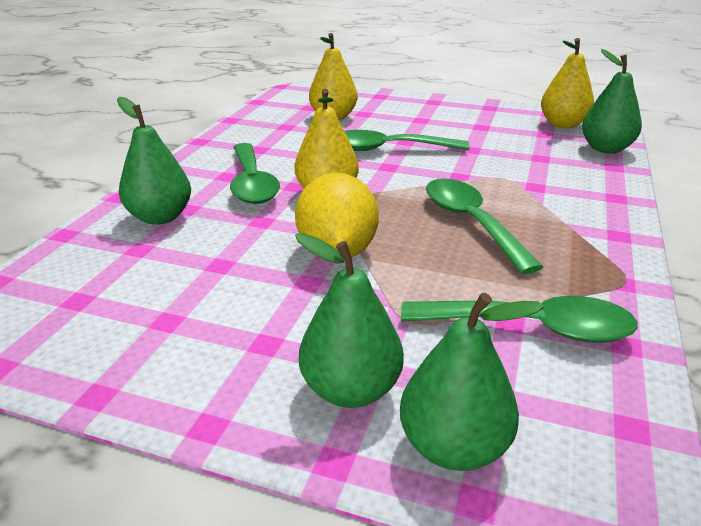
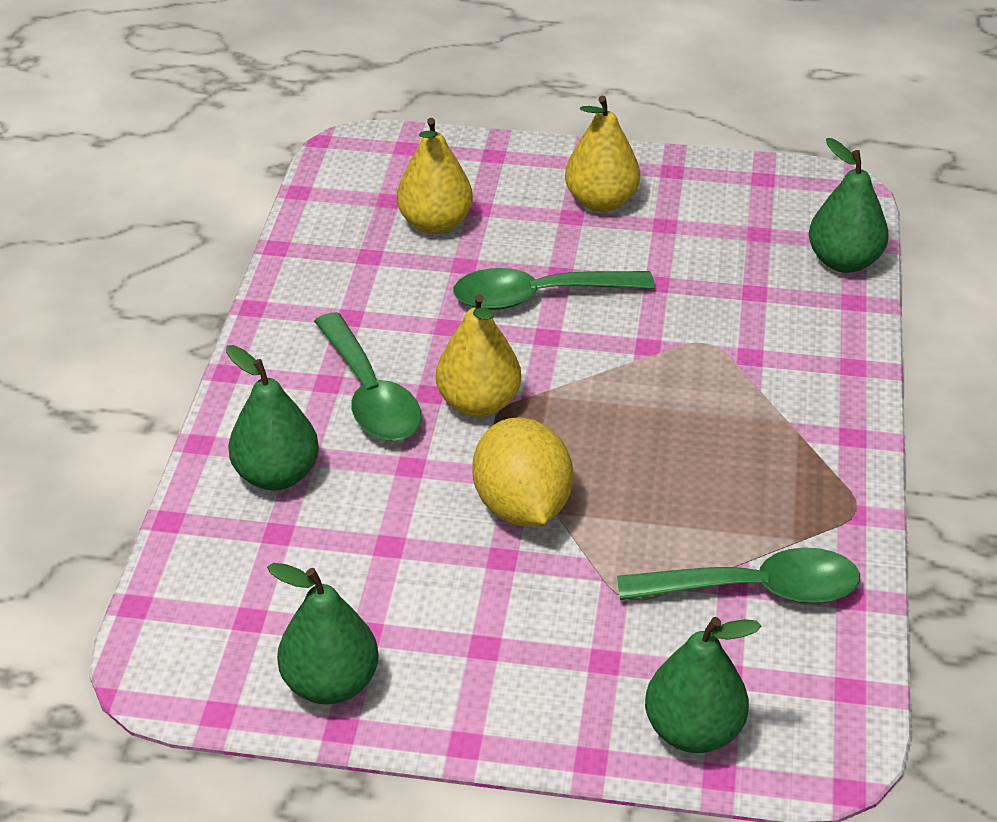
camera: 10 degrees left, 10 degrees up
green pear [295,233,404,408] -> green pear moved to [267,563,379,704]
green spoon [426,178,543,274] -> none
yellow pear [541,38,594,128] -> yellow pear moved to [565,96,640,212]

